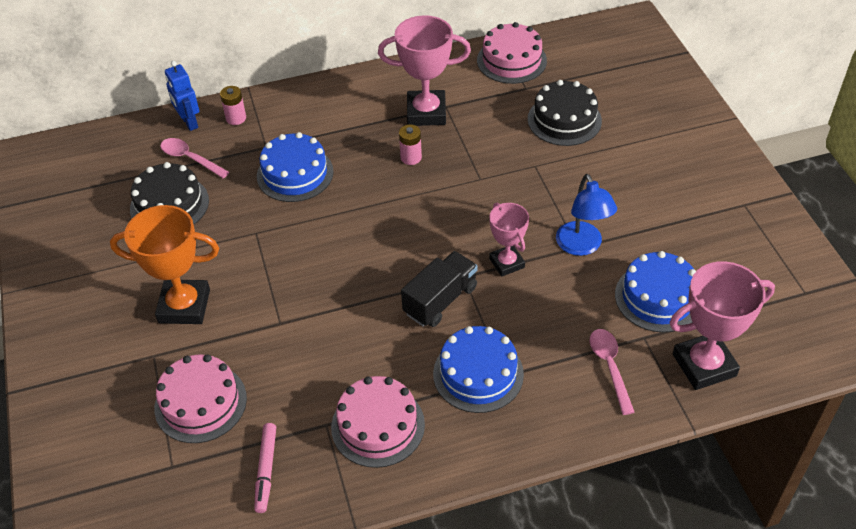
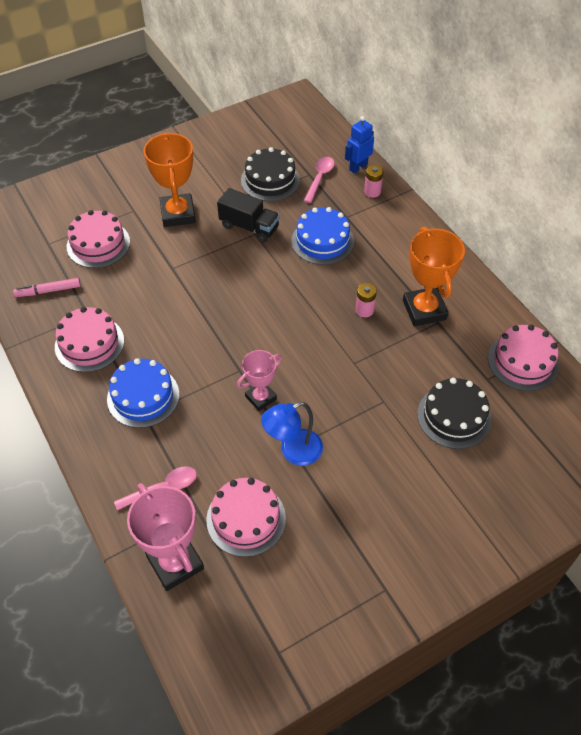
camera: 75 degrees right, 5 degrees up
pink trophy [378,15,471,126] -> orange trophy [403,227,465,326]
black truck [401,251,478,327] -> black truck moved to [217,188,280,243]
blue cake [615,251,696,333] -> pink cake [206,478,286,557]

